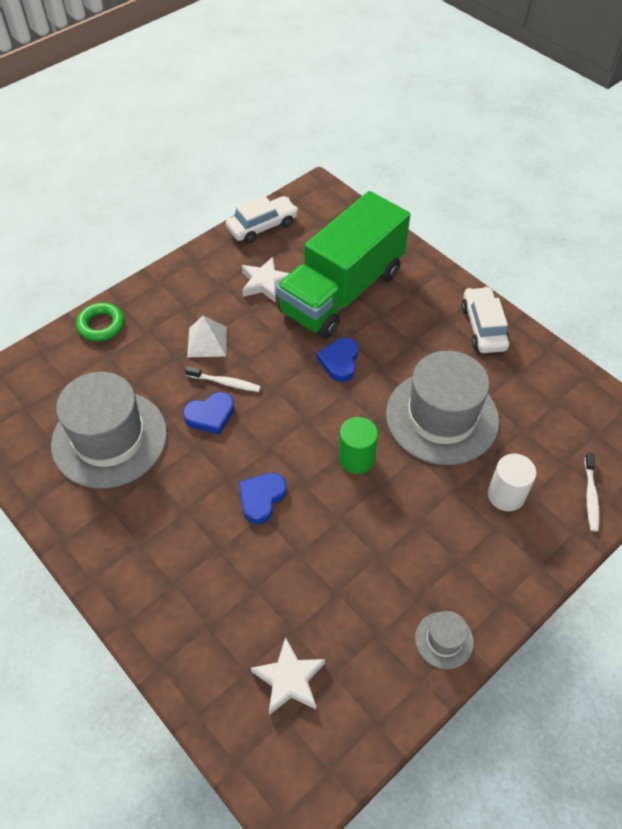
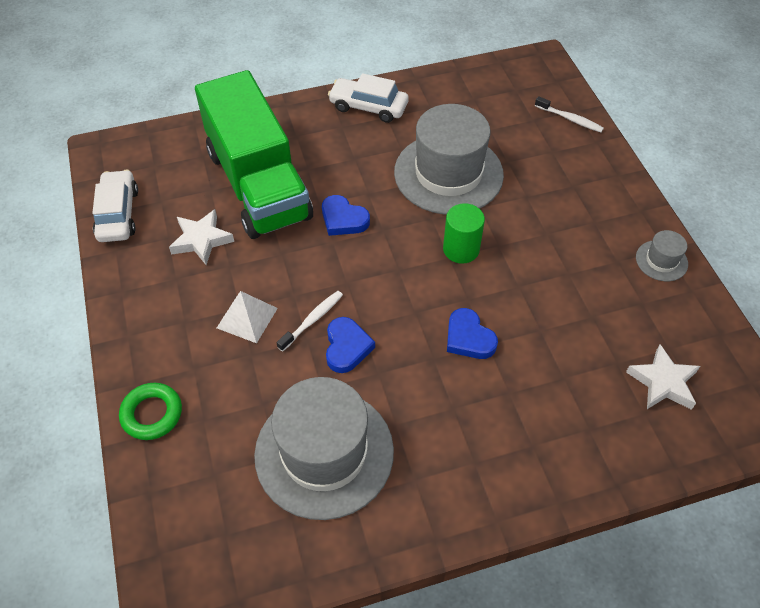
camera: 65 degrees left, 0 degrees up
white cylinder [488,453,537,511] -> none

